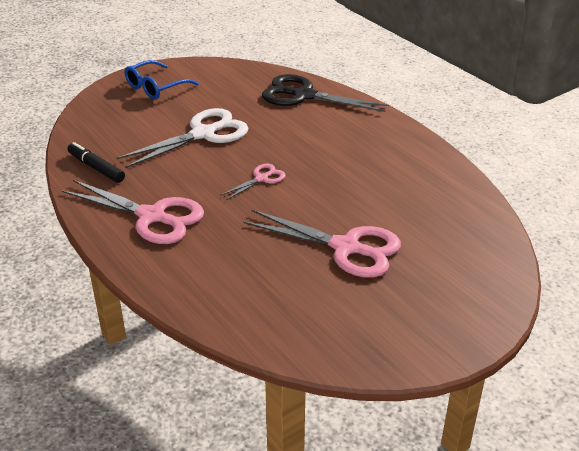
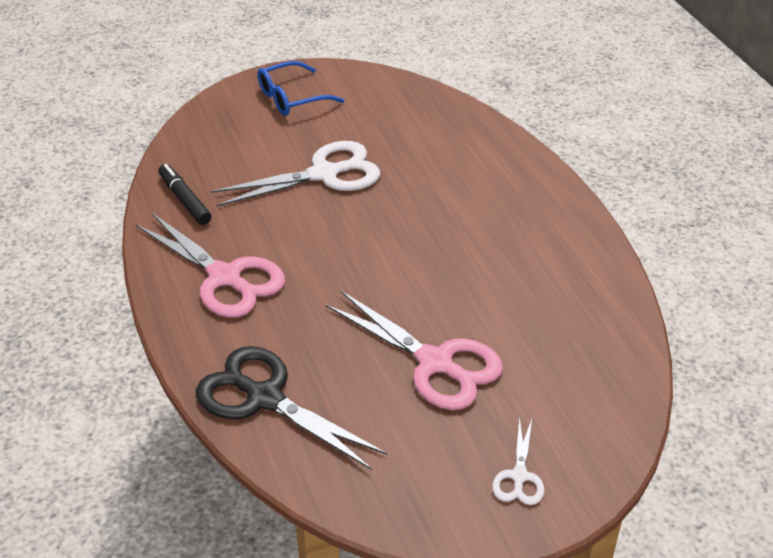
camera: 15 degrees right, 5 degrees up
pink scissors [220,164,286,200] -> none
black scissors [262,74,389,112] -> black scissors moved to [196,346,387,470]
none -> white scissors [492,417,545,505]

